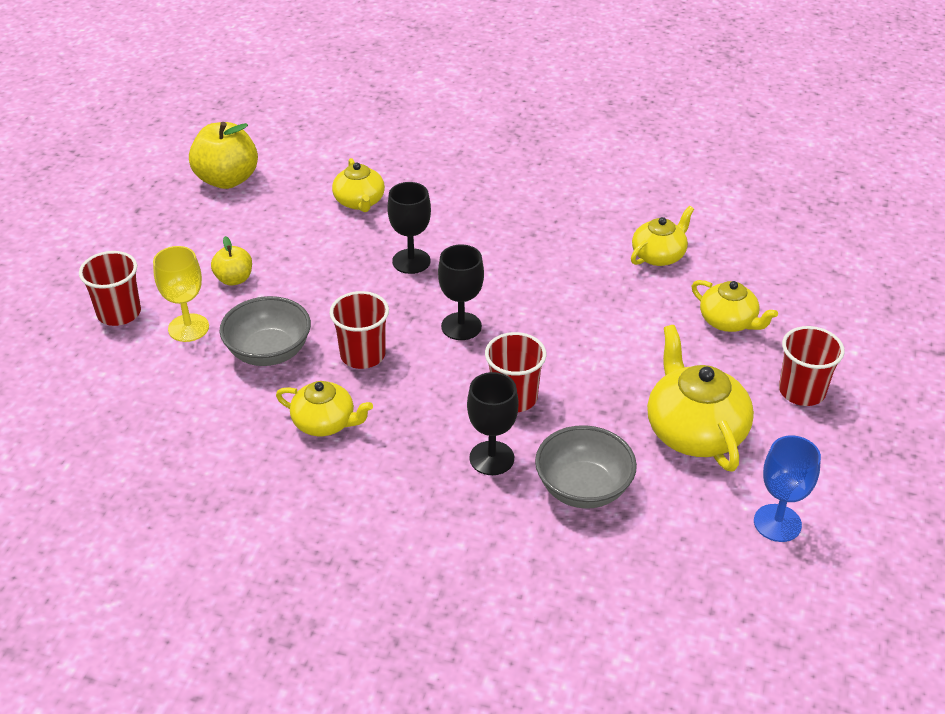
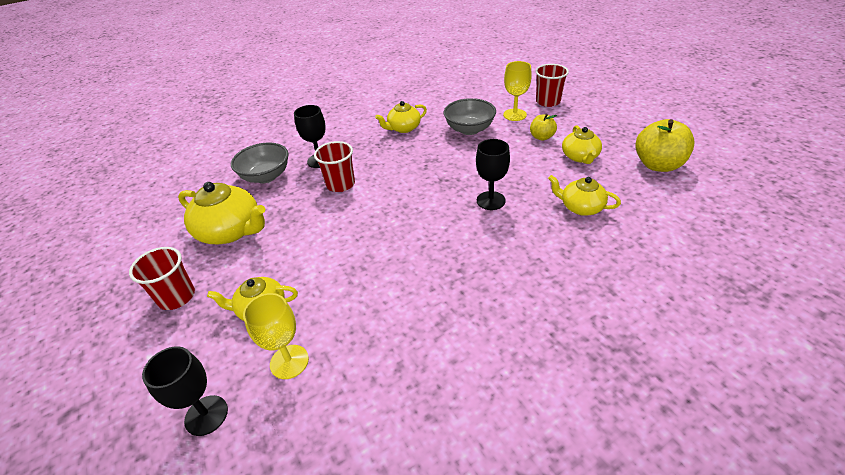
camera: 135 degrees right, 0 degrees up
red cup [330,291,389,369] -> none
black goblet [438,244,484,340] -> black goblet moved to [142,346,228,436]
yellow teapot [631,206,694,266] -> yellow teapot moved to [562,125,602,164]
blue goblet [754,435,821,542] -> none
none -> yellow goblet [243,293,309,379]

